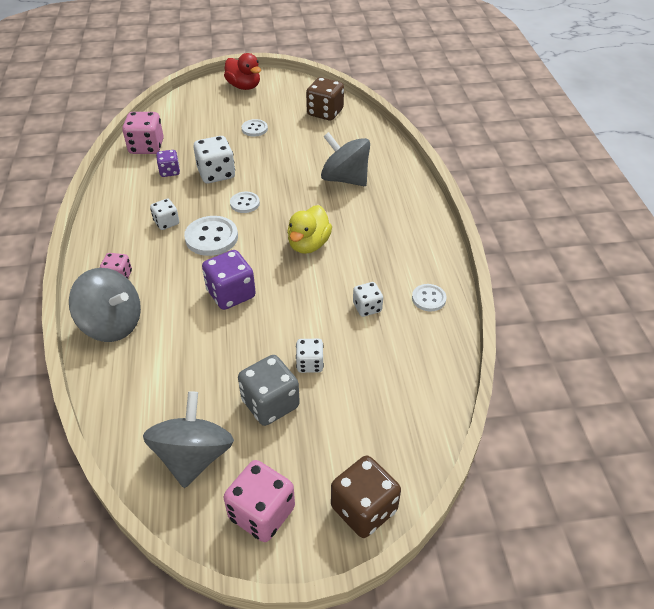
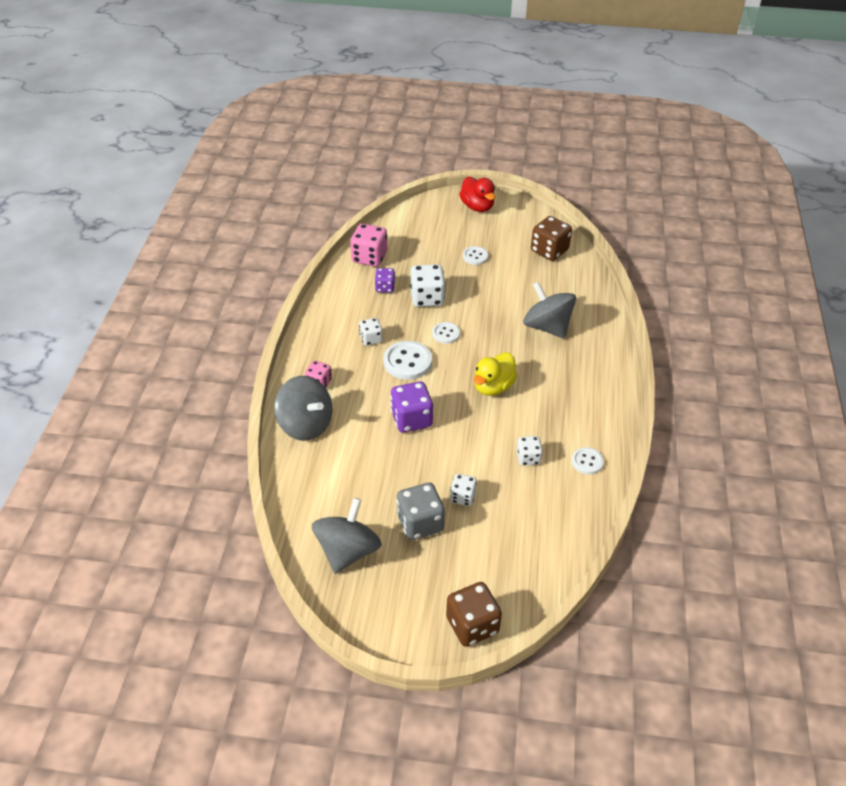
camera: 15 degrees right, 0 degrees up
pink dice [224,460,295,542] -> none

